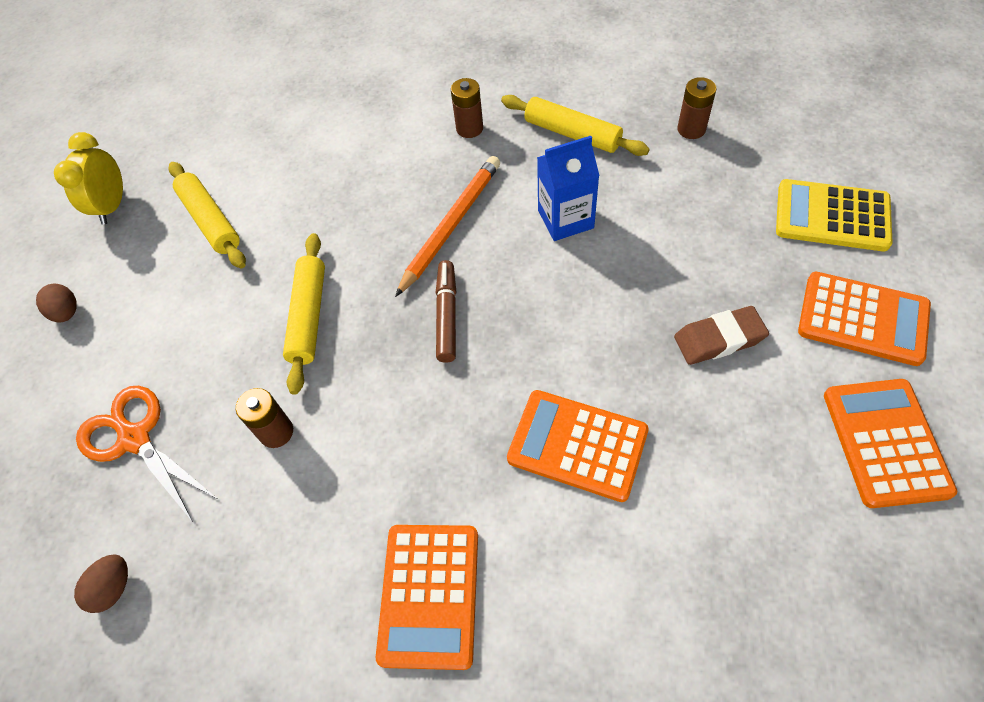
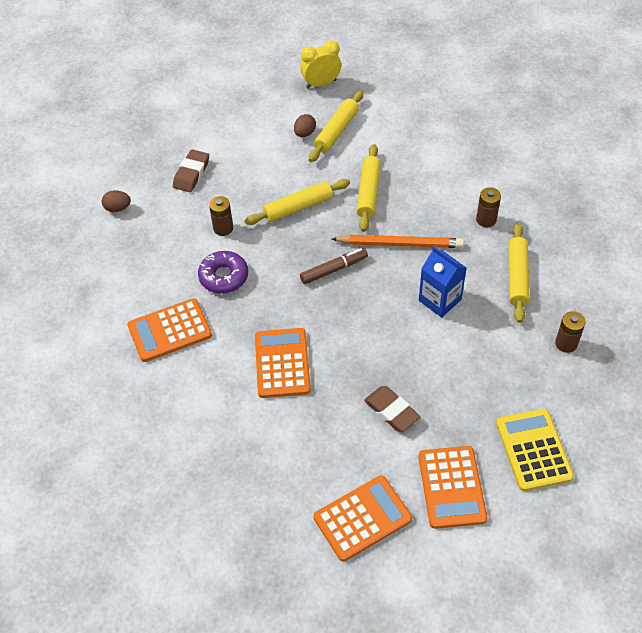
camera: 60 degrees right, 5 degrees down
brown egg [36,284,77,322] -> brown egg moved to [294,114,316,137]
orange scissors [76,386,218,522] -> brown eraser [173,149,209,192]
none -> purple donut [198,251,248,293]
none -> yellow rolling pin [357,144,381,232]

